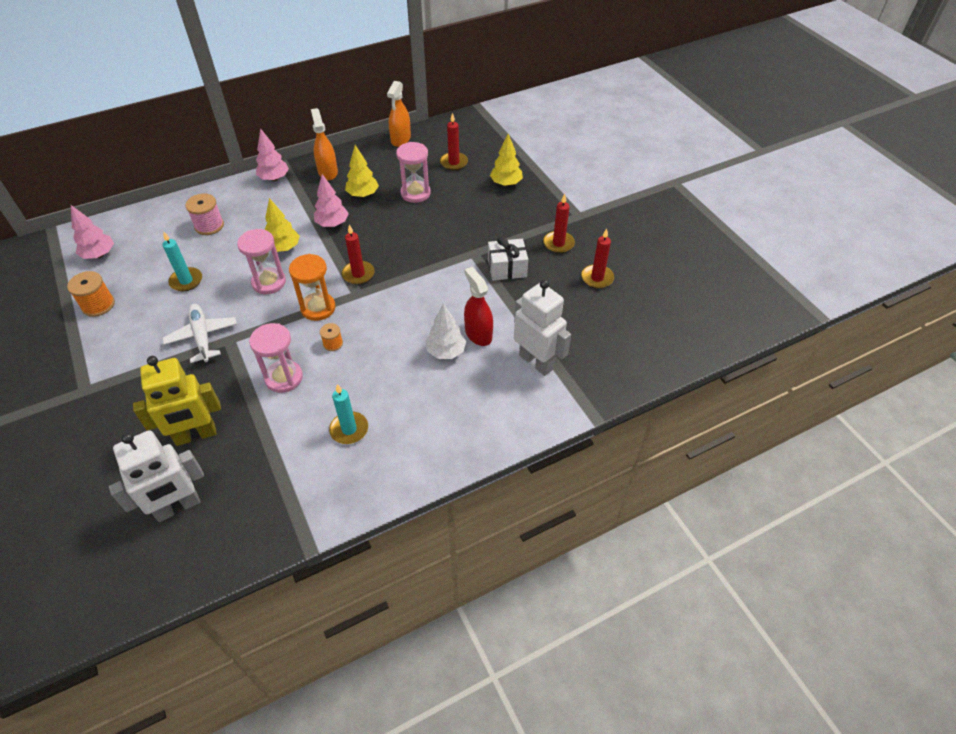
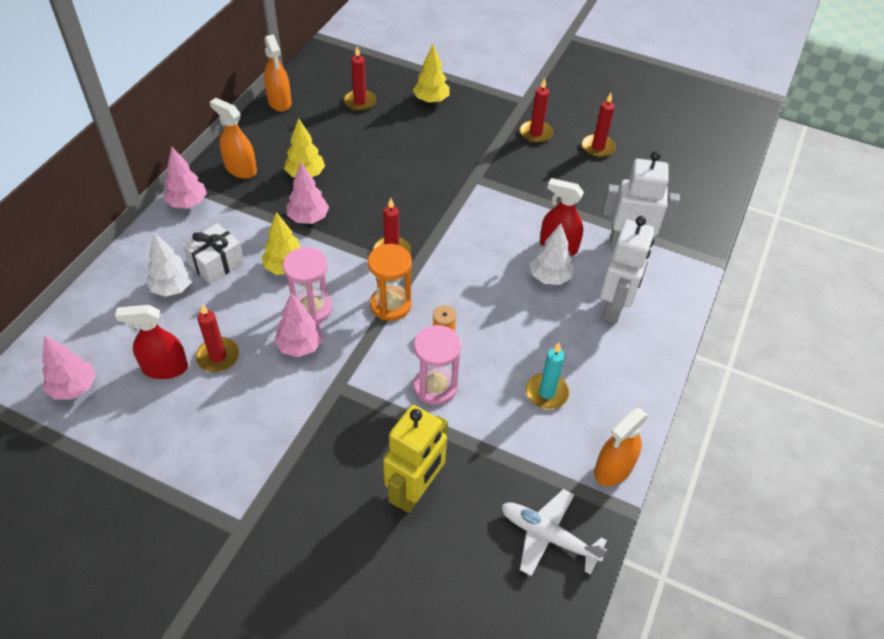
camera: 40 degrees left, 0 degrees up
orange spool [67,271,115,317] -> none
white robot [109,430,204,522] -> white robot moved to [600,216,655,324]
turquoise candle [162,232,202,291] -> red candle [196,304,239,372]
white plane [162,304,237,363] -> white plane moved to [501,489,607,576]
pink spool [185,193,224,235] -> white tree [146,233,192,297]
pink hourglass [396,142,431,203] -> none
white gift [488,237,528,281] -> white gift moved to [182,223,244,284]
none -> red spray bottle [115,305,188,379]
none -> pink tree [274,293,323,357]
none -> orange spray bottle [594,408,649,486]

